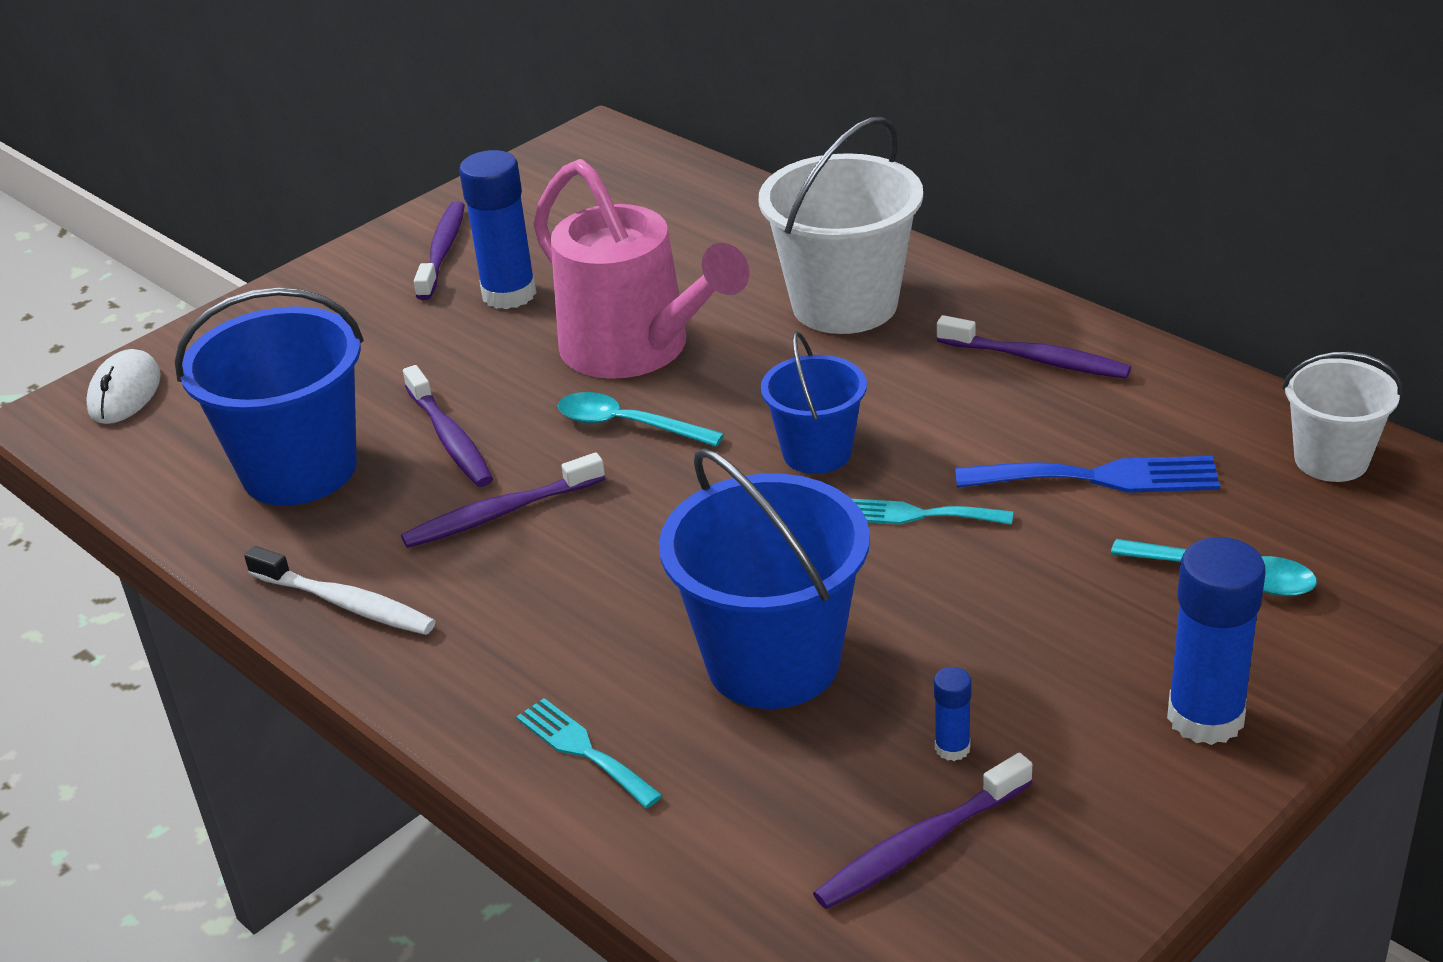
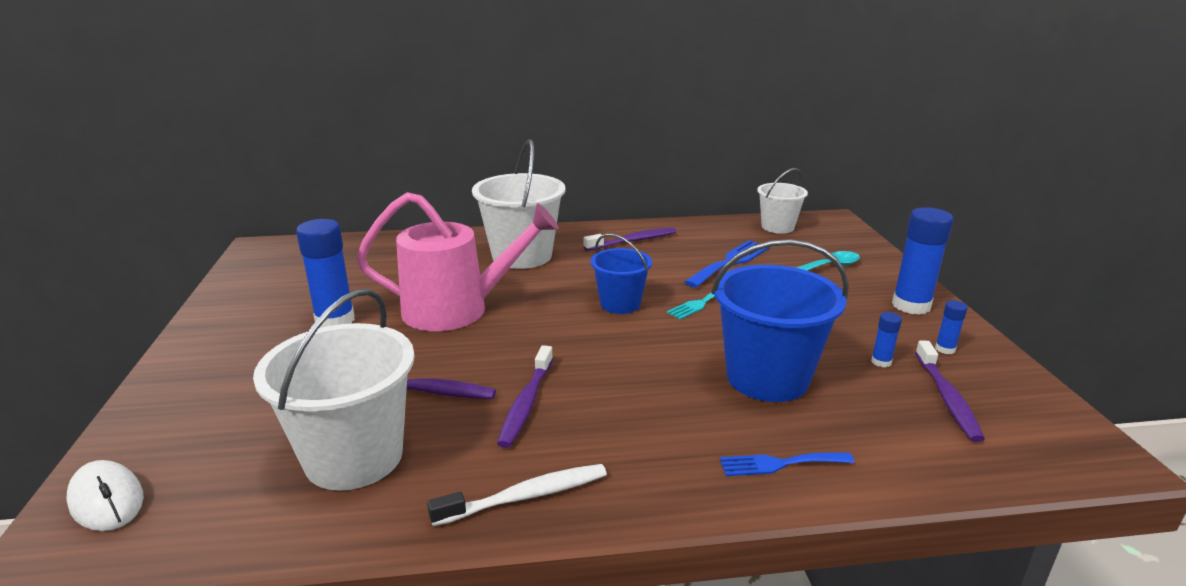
camera: 55 degrees left, 10 degrees down
blue bucket [175,288,364,506] -> white bucket [253,289,415,491]
purple toothbrush [414,201,465,300] -> none
turquoise fork [516,698,663,808] -> blue fork [720,452,854,476]
turquoise spoon [558,392,724,447] -> none
none -> blue glue stick [935,300,968,354]

